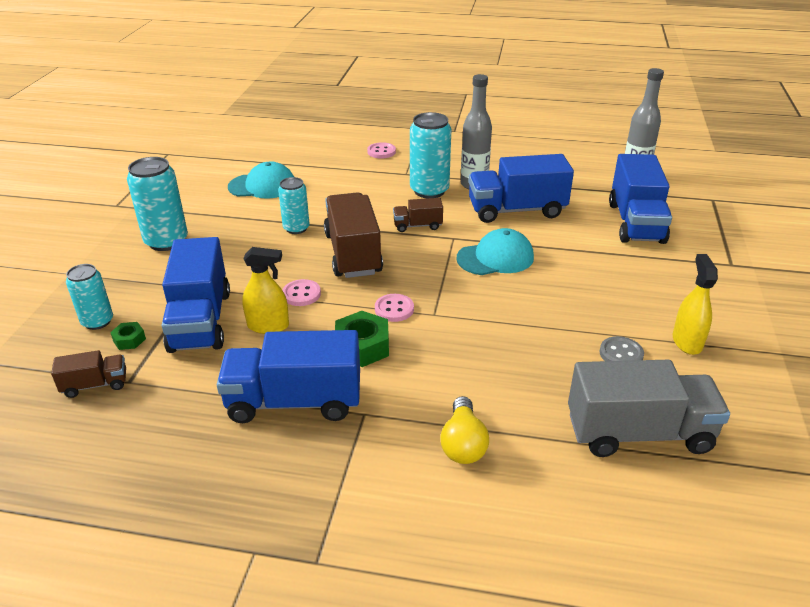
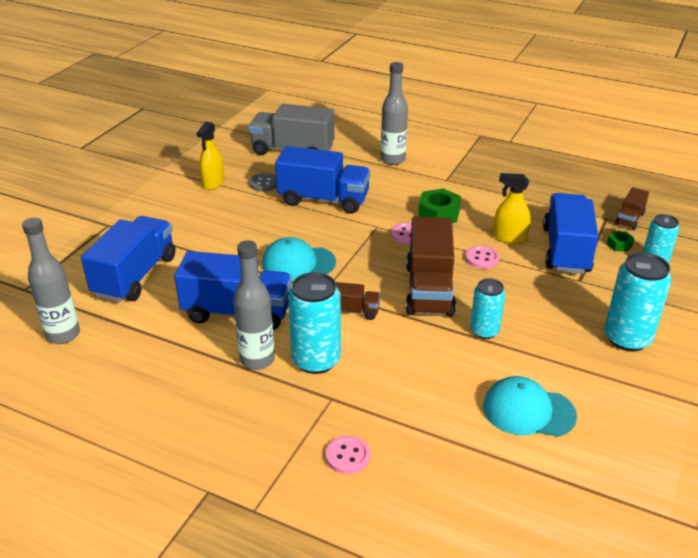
camera: 165 degrees left, 0 degrees up
brown truck [51,350,126,398] -> brown truck turned 60 degrees counterclockwise [615,187,649,230]
blue truck [217,330,360,423] -> blue truck moved to [275,146,370,214]
yellow light bulb [440,396,489,464] -> grey bottle [381,62,408,165]

